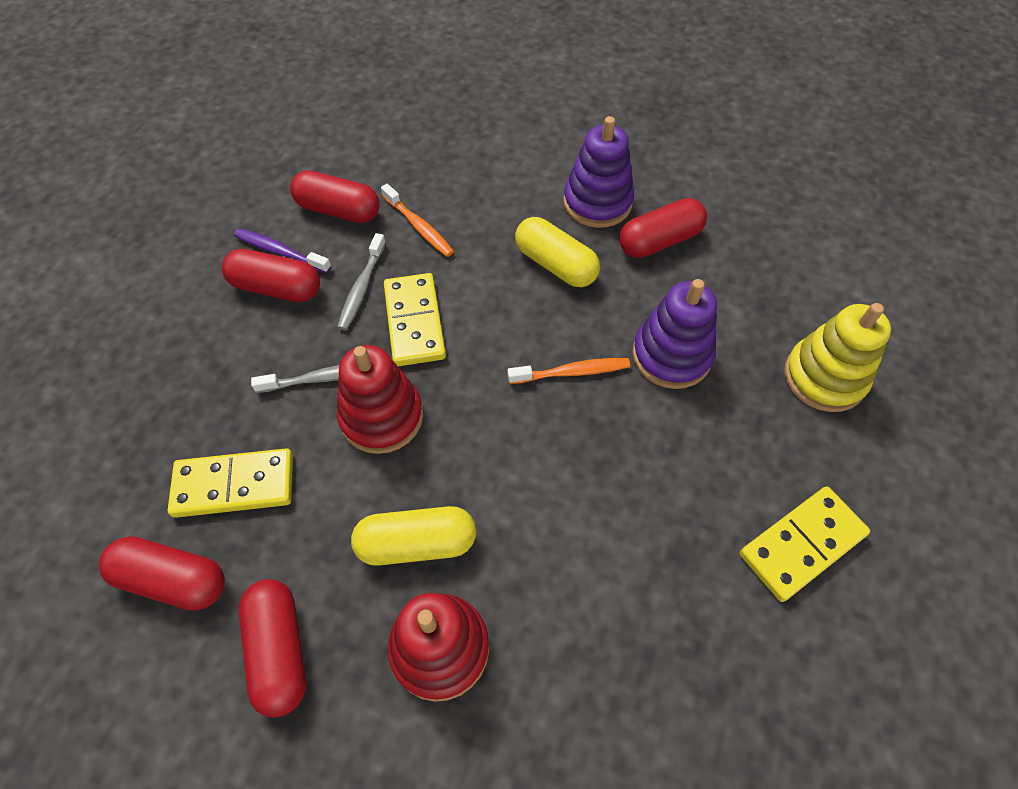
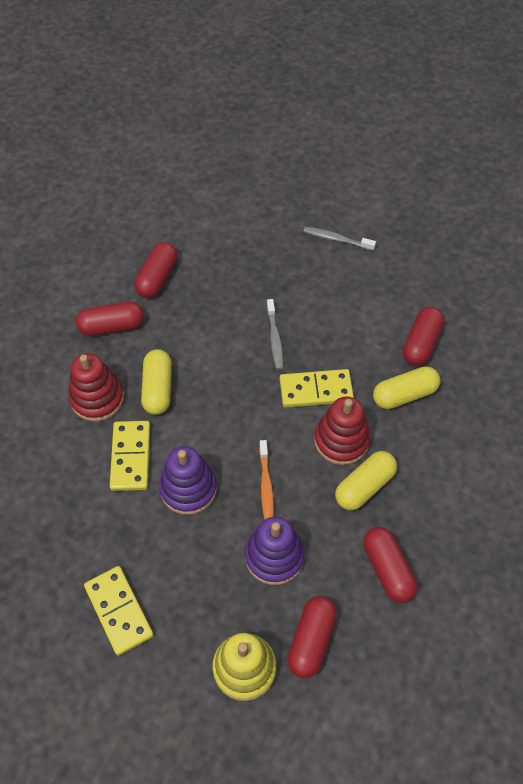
camera: 95 degrees right, 0 degrees up
yellow domino [168,448,293,518] -> yellow domino moved to [110,421,150,491]
red capsule [222,249,320,302] -> red capsule moved to [287,596,337,678]
purple toothbrush [234,229,331,273] -> none
grey toothbrush [337,233,386,330] -> grey toothbrush moved to [303,227,376,251]
red stacking toy [337,345,423,454] -> red stacking toy moved to [314,397,370,465]
orange toothbrush [381,184,454,257] -> yellow capsule [373,366,440,409]
purple stacking toy [563,116,634,228] -> purple stacking toy moved to [159,446,217,515]

